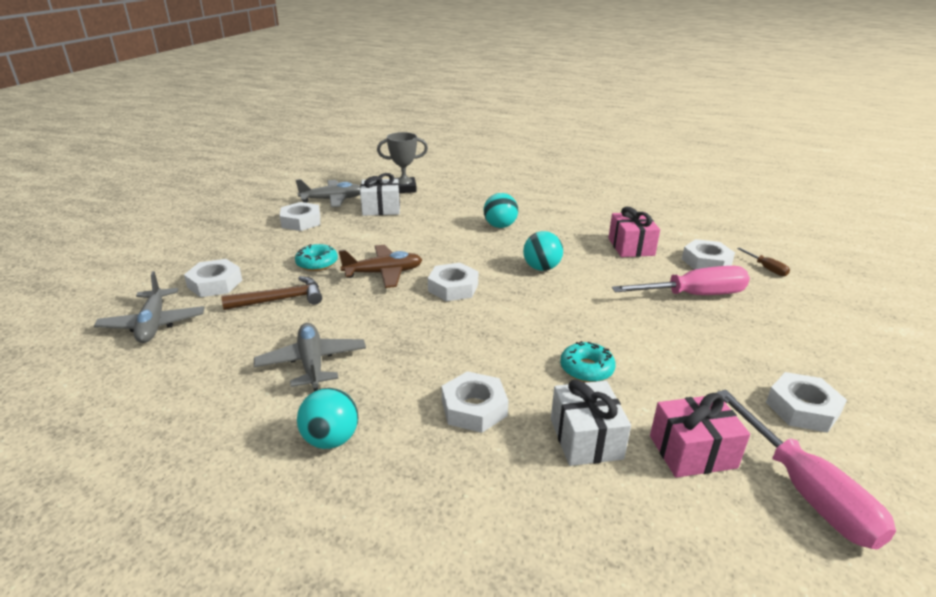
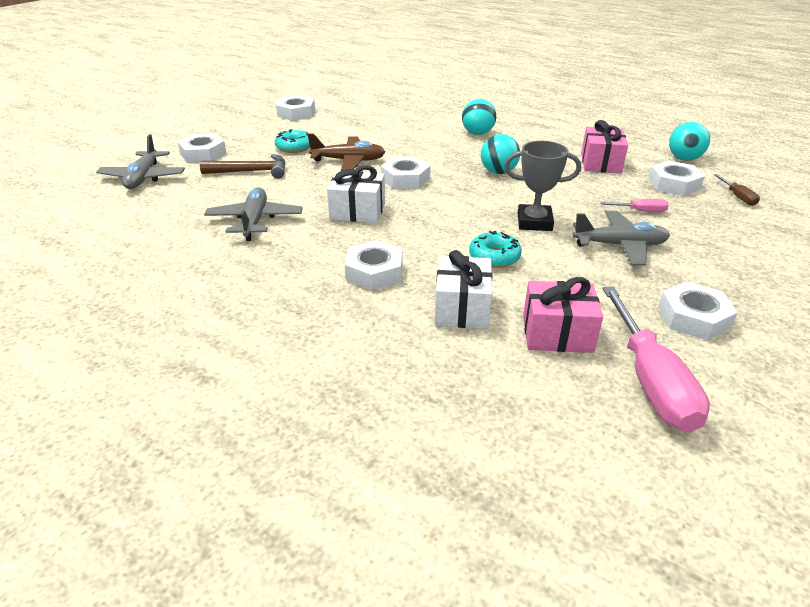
camera: 15 degrees right, 5 degrees up
grey plane [296,179,360,207] -> grey plane moved to [572,211,670,265]
turquoise ball [297,388,358,449] -> turquoise ball moved to [669,122,710,161]
white gift [360,173,400,216] -> white gift moved to [327,165,385,223]
grey trophy [377,132,428,193] -> grey trophy moved to [504,141,581,231]
pink screwdriver [612,266,750,295] -> pink screwdriver [601,199,669,212], size x0.46

